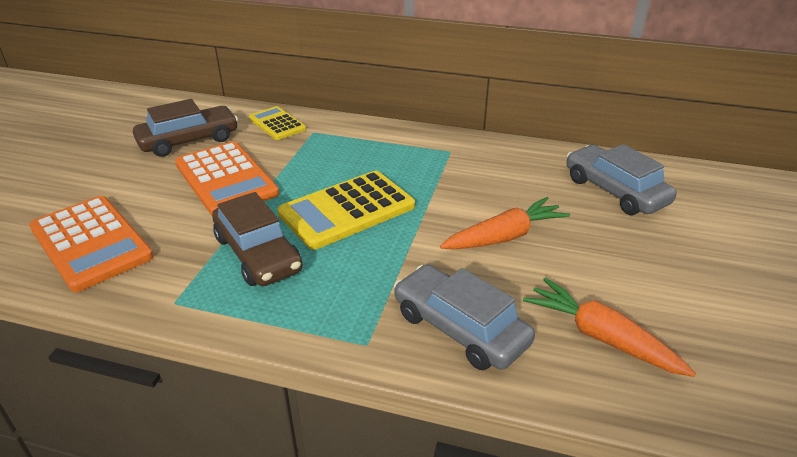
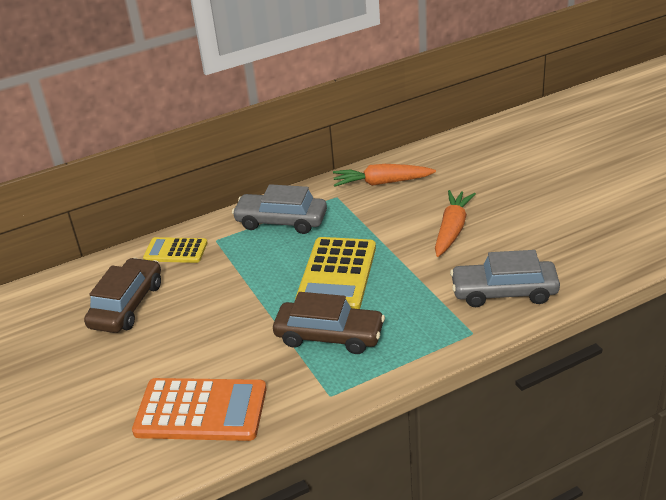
camera: 40 degrees left, 0 degrees up
orange calculator [175,141,279,215] -> none
orange carrot [523,278,696,377] -> orange carrot moved to [333,164,436,187]
grey car [566,144,676,215] -> grey car moved to [232,184,327,234]

